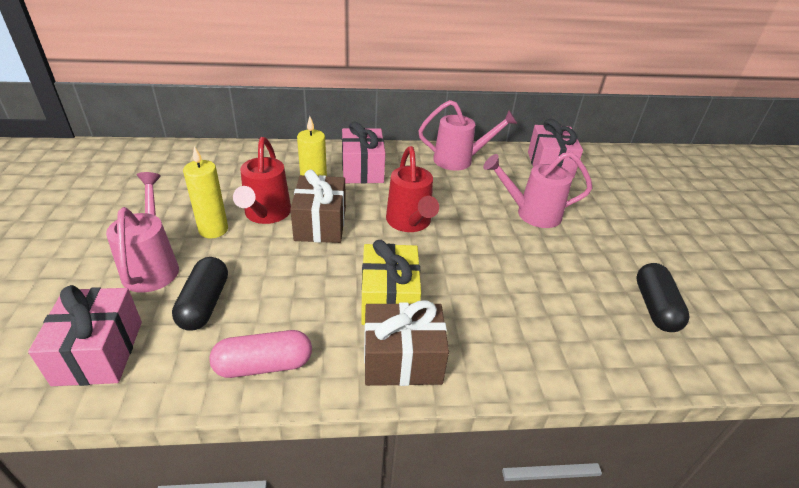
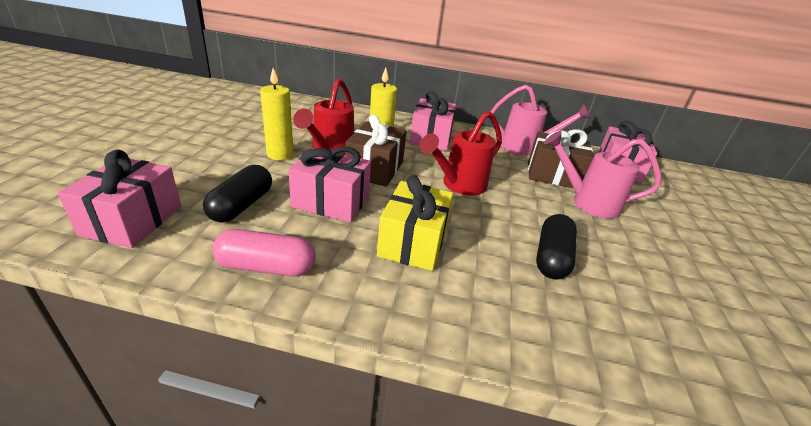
camera: 15 degrees right, 5 degrees down
pink watering can [106,172,179,293] -> none
brown gift [364,300,449,386] -> brown gift moved to [528,129,594,188]
red watering can [386,146,439,232] -> red watering can turned 45 degrees clockwise [419,111,502,195]
black capsule [636,263,689,332] -> black capsule moved to [536,214,577,279]
none -> pink gift [288,146,371,222]

